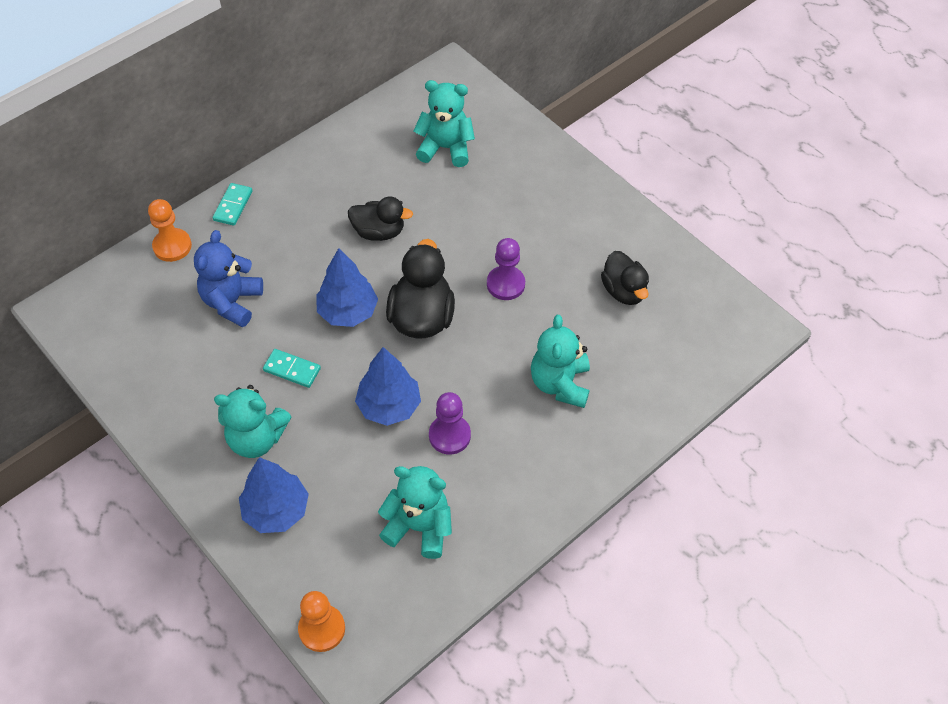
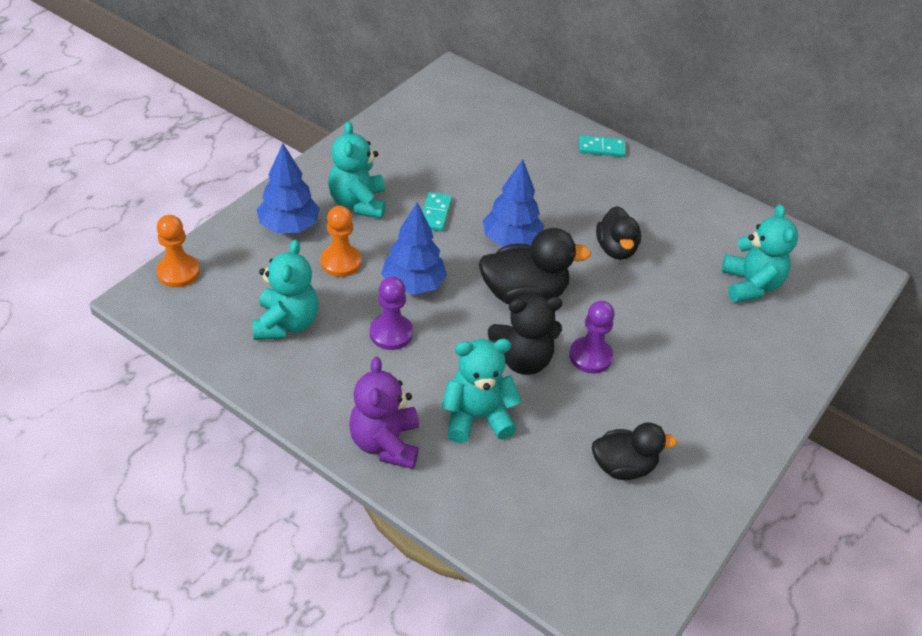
camera: 75 degrees right, 10 degrees down
orange pawn [148,199,192,262] -> orange pawn moved to [320,206,361,277]
blue teddy bear [194,230,263,327] -> none
black duck [601,251,649,305] -> black duck turned 150 degrees counterclockwise [592,422,677,480]
none -> purple teddy bear [349,357,419,469]
none -> black teddy bear [488,294,562,375]

